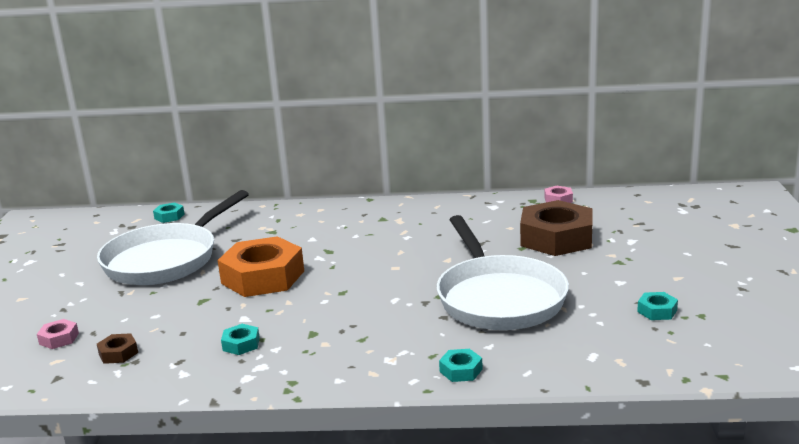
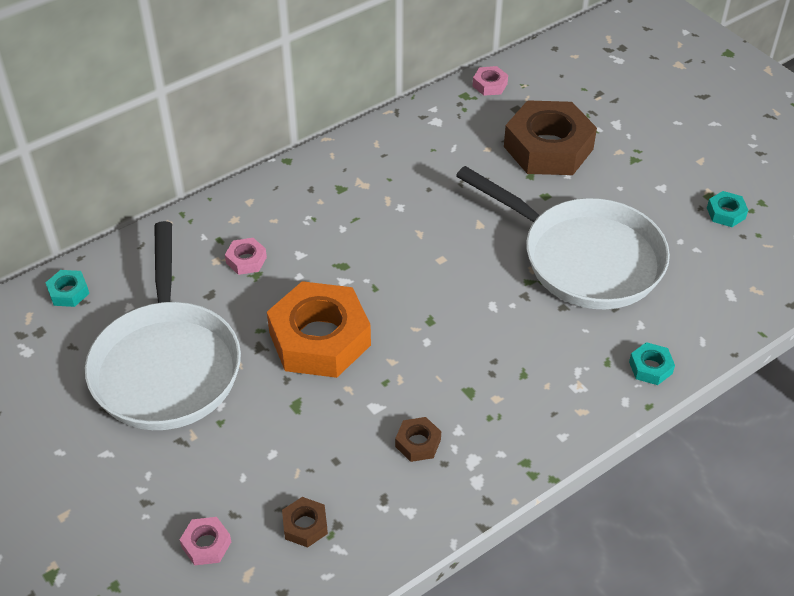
camera: 40 degrees left, 25 degrees up
turquoise nut [221,324,260,355] -> brown nut [395,417,441,462]
none -> pink nut [225,238,267,275]

